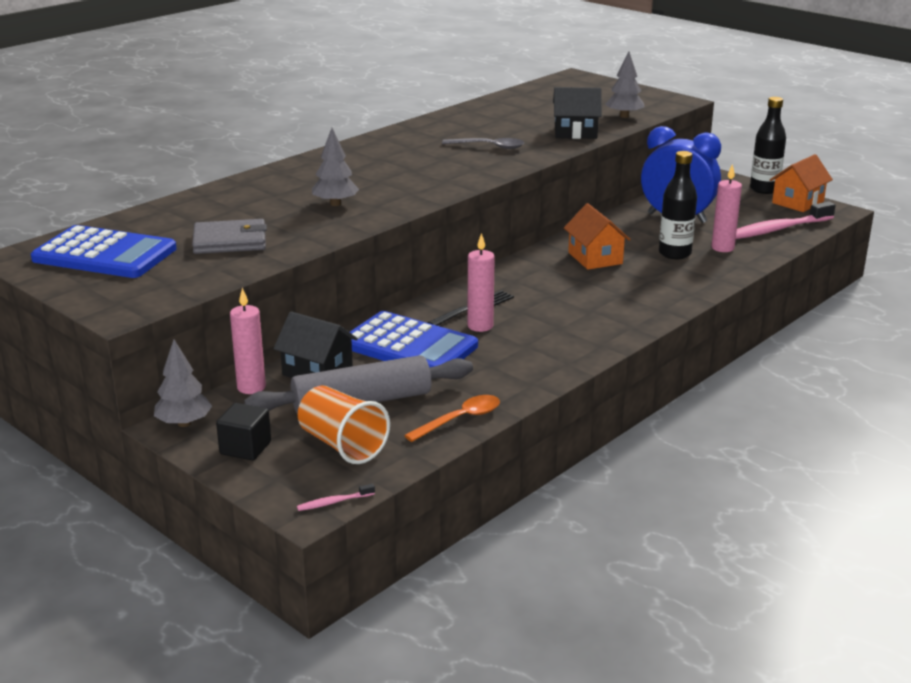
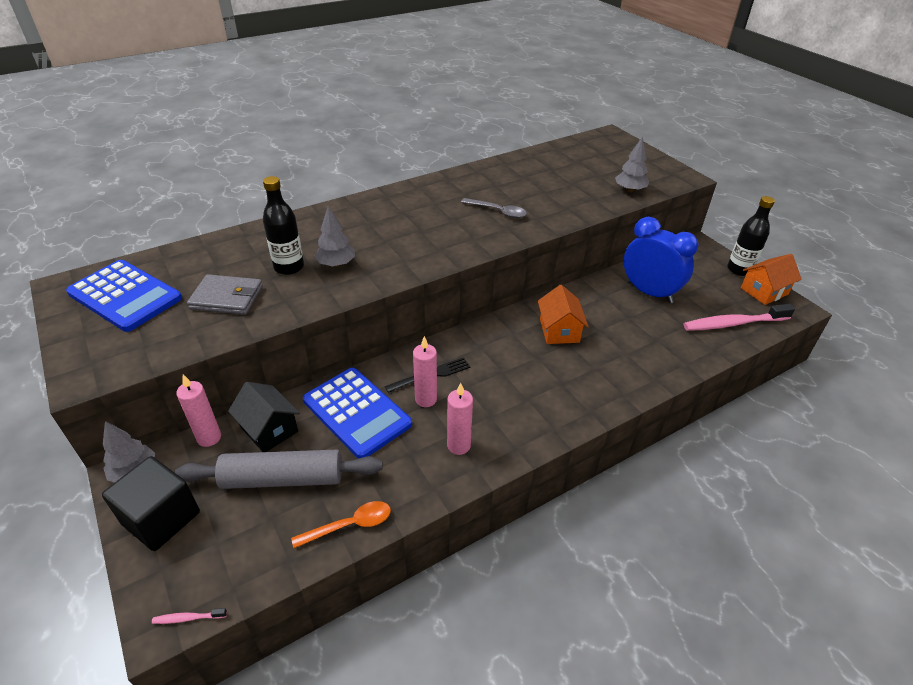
camera: 15 degrees right, 15 degrees up
black cube [216,403,271,460] -> black cube [102,456,200,551], size x1.64
orange cup [298,385,390,464] -> none
black house [553,87,602,139] -> none
black bottle [659,151,697,259] -> black bottle moved to [263,176,304,275]
pink candle [711,164,742,252] -> pink candle moved to [447,383,473,455]

